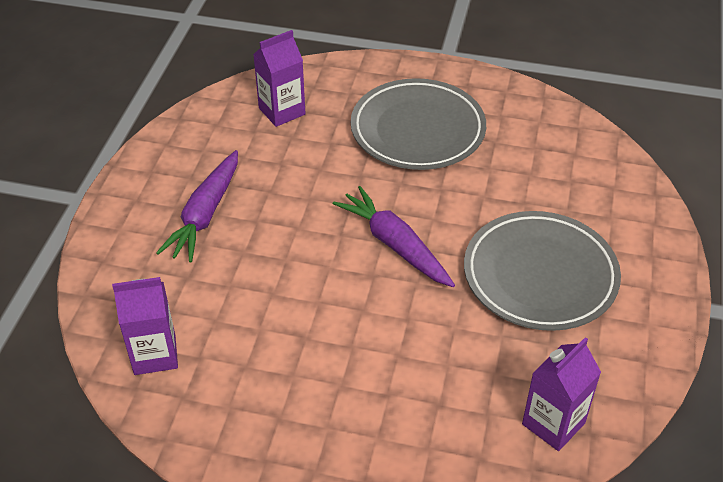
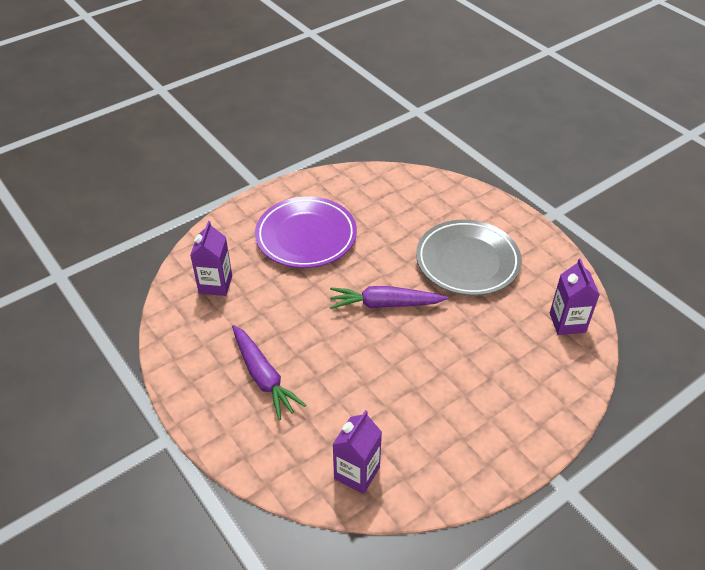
camera: 50 degrees left, 0 degrees up
grey plate [351,78,486,170] -> purple plate [255,196,357,268]

